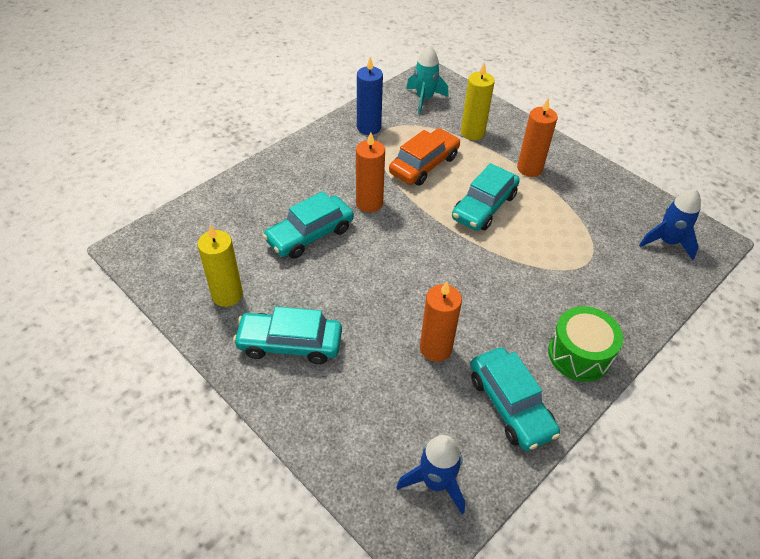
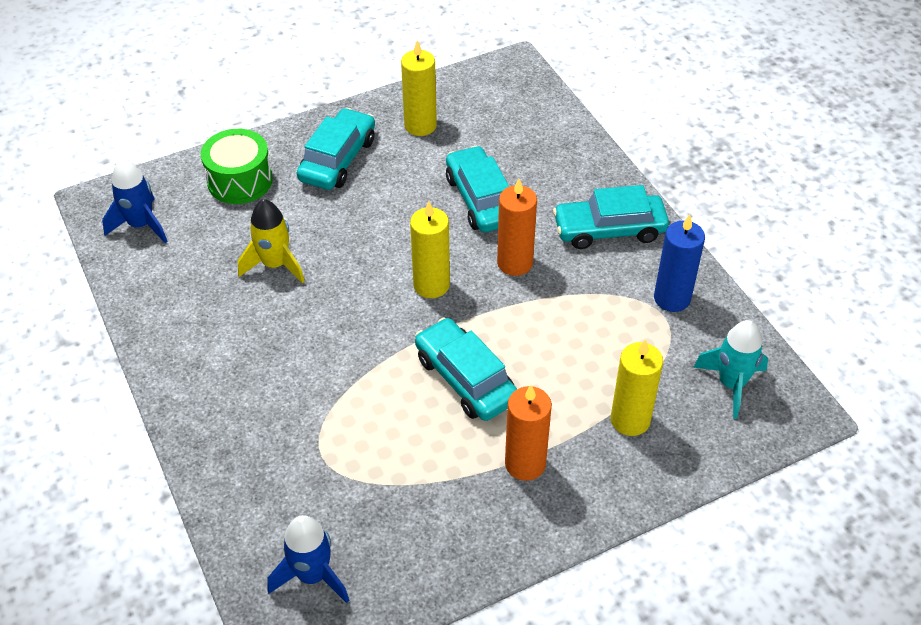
camera: 110 degrees right, 0 degrees up
orange car [389,128,460,186] -> none
orange candle [420,282,462,362] -> yellow rocket [238,199,305,283]
turquoise car [470,347,560,451] -> turquoise car moved to [553,185,669,249]
green drum [548,306,623,382] -> green drum moved to [201,129,273,204]
none -> yellow candle [410,201,450,298]

